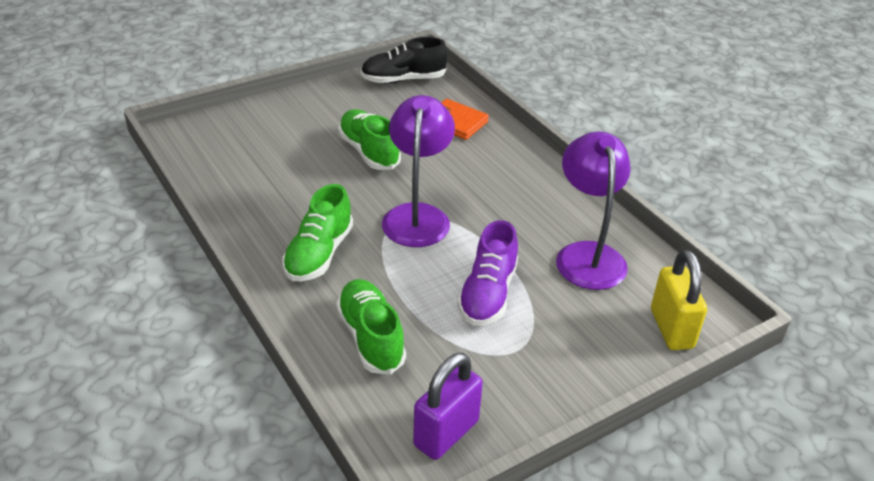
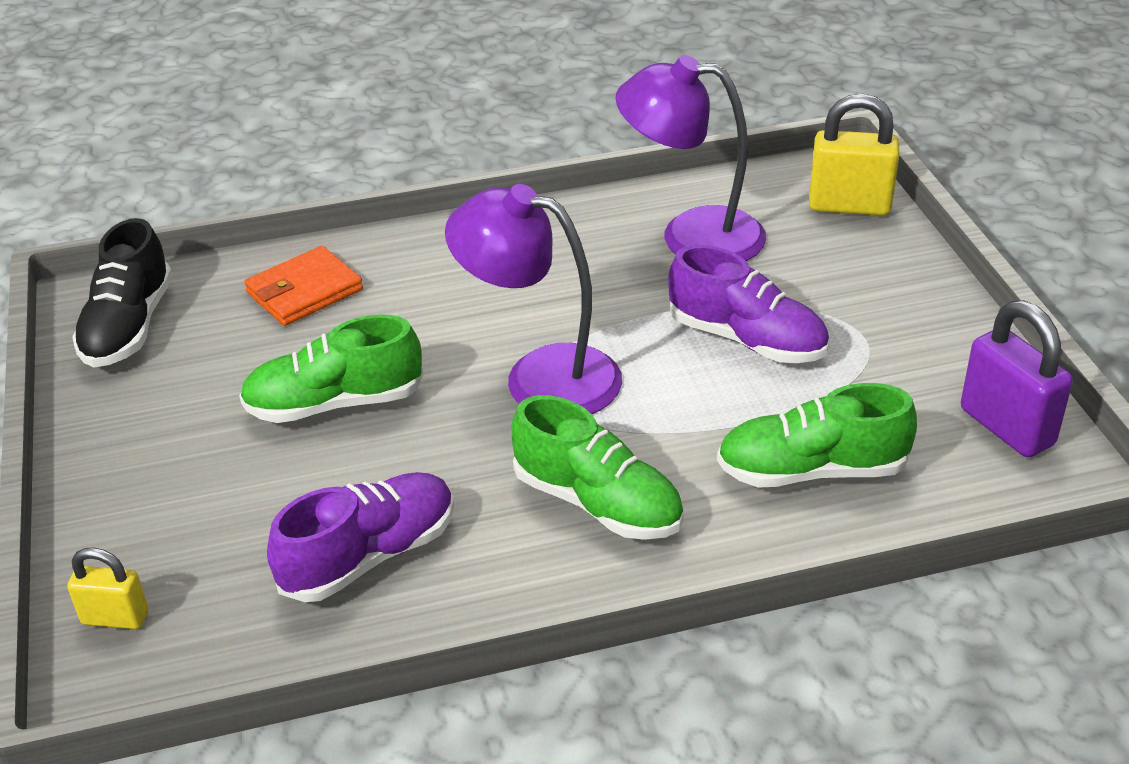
camera: 70 degrees left, 0 degrees up
none -> yellow padlock [67,547,148,629]
none -> purple shoe [267,472,454,602]

